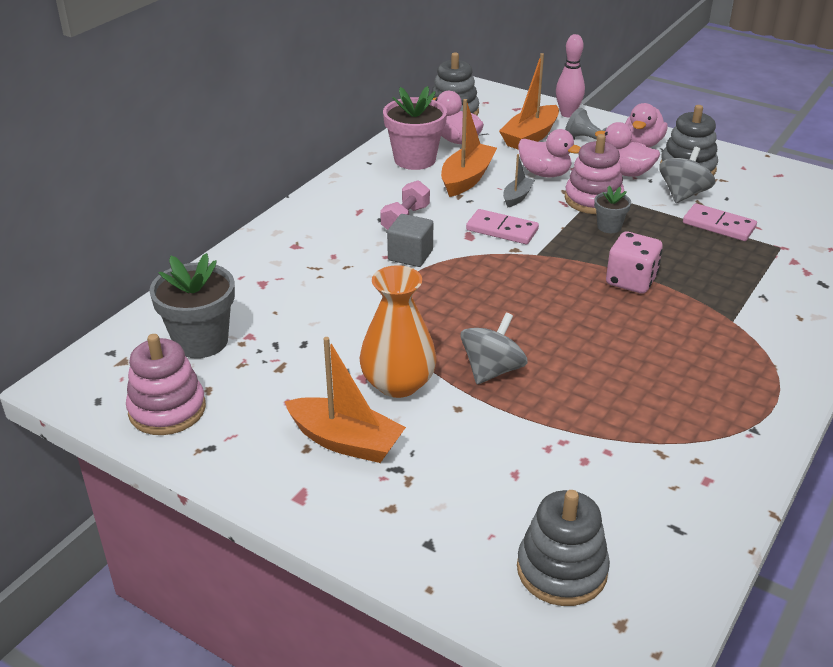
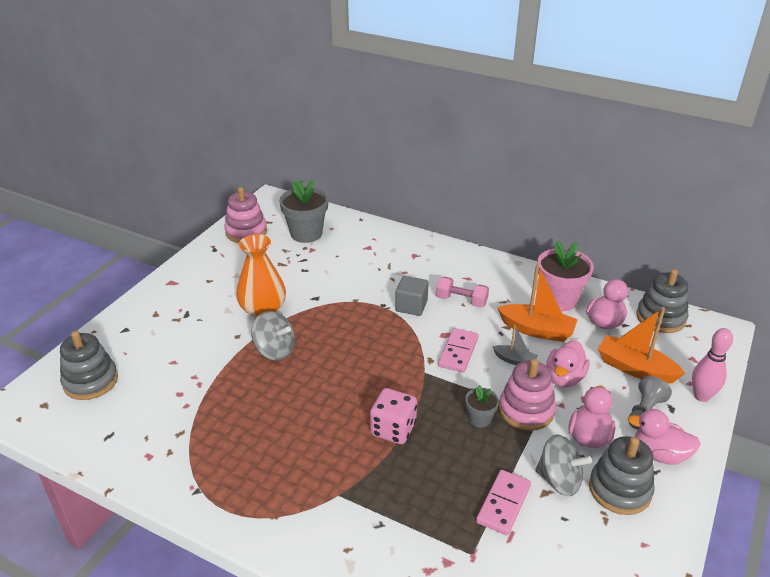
camera: 85 degrees right, 0 degrees up
orange boat [285,337,406,463] -> none

